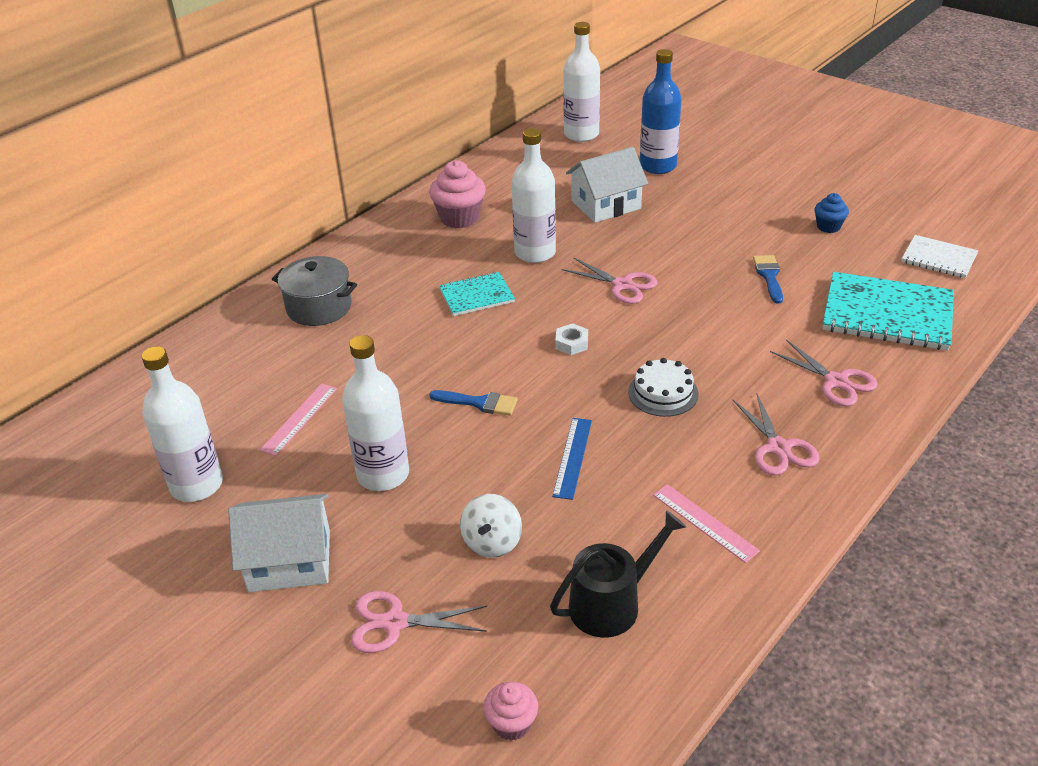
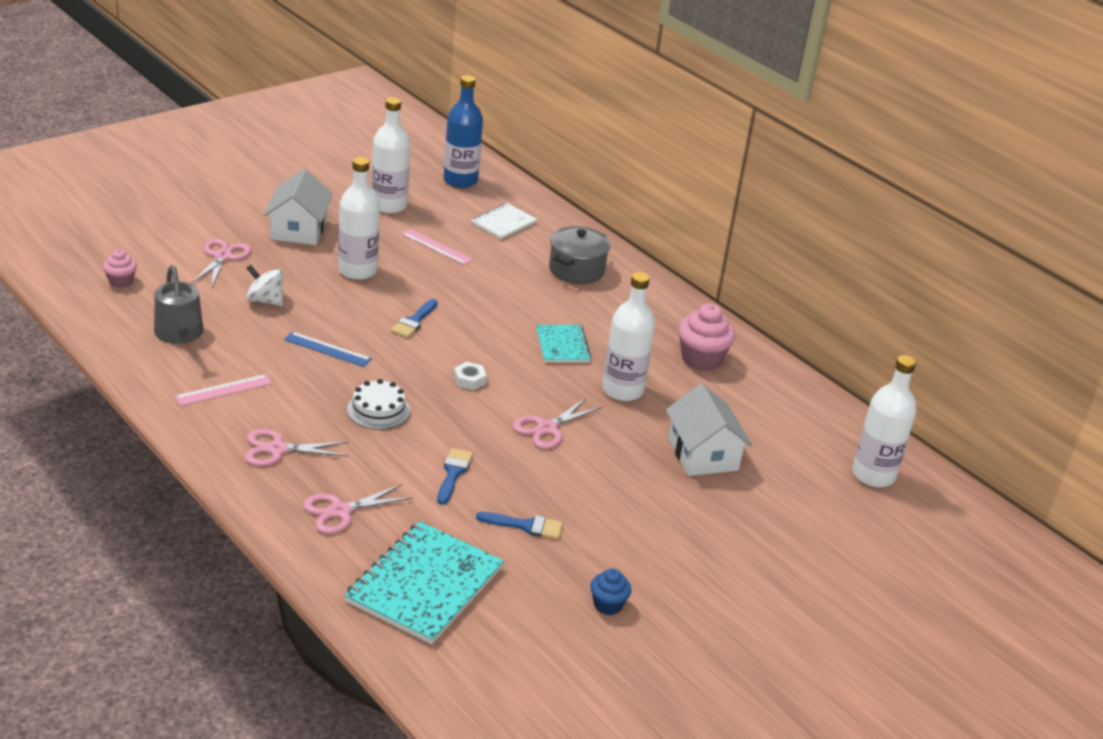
camera: 95 degrees right, 5 degrees down
black watering can [550,510,686,638] -> grey watering can [154,265,203,344]
blue bottle [640,49,682,174] -> blue bottle moved to [444,75,483,188]
white notebook [901,235,978,278] -> white notebook moved to [471,203,537,239]
none -> blue brush [437,448,473,505]

